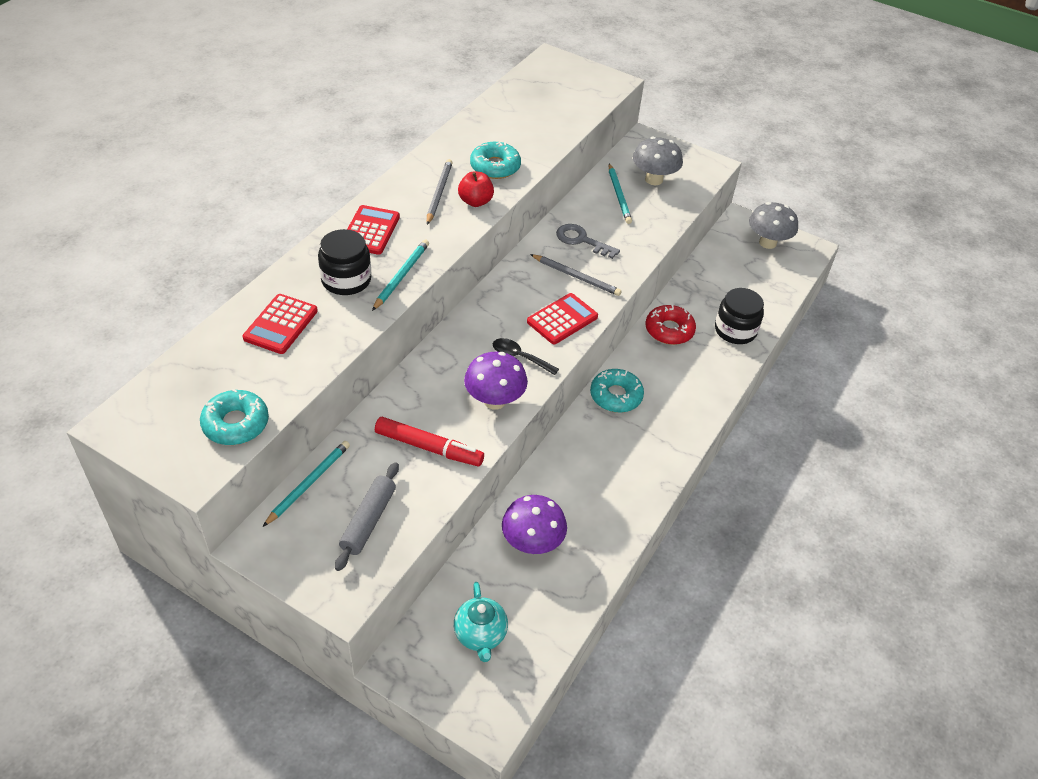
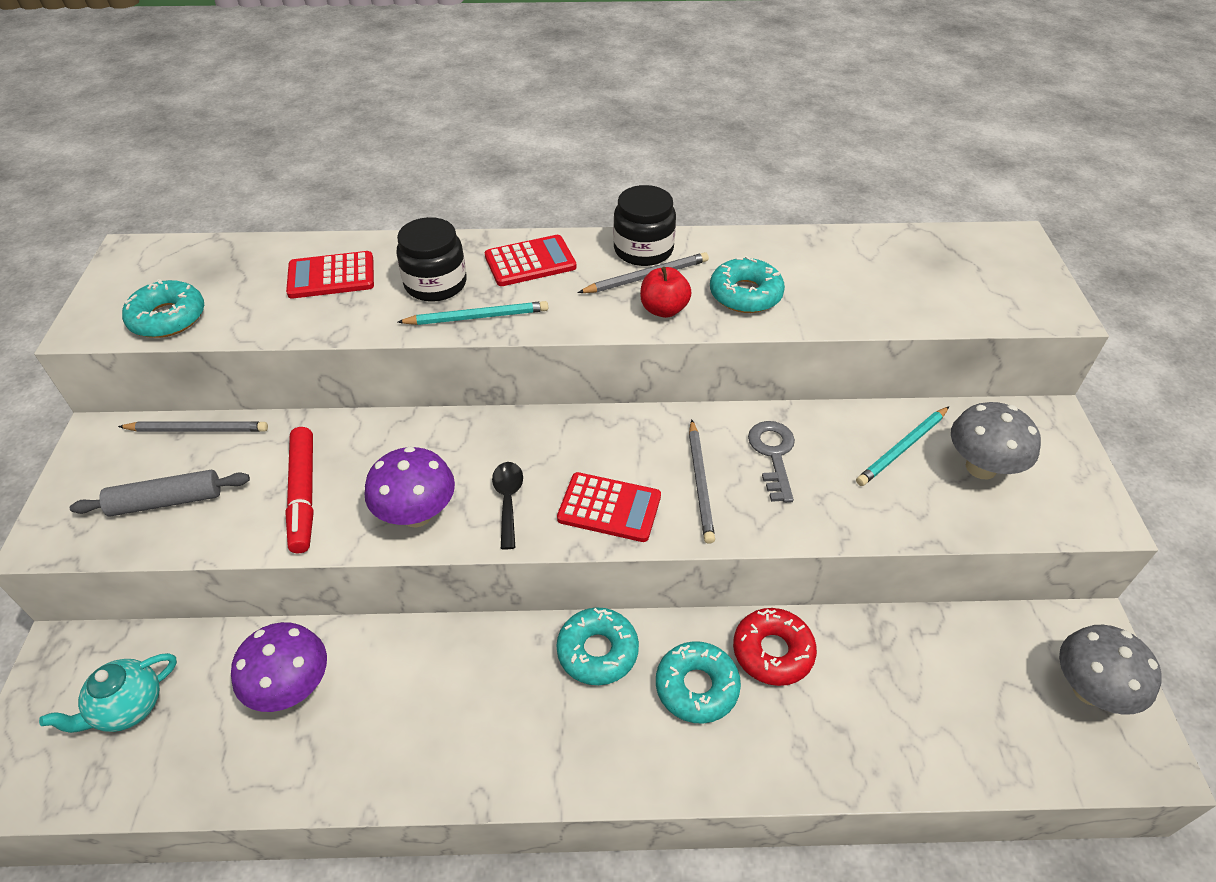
camera: 60 degrees right, 0 degrees up
turquoise pencil [263,441,350,527] -> grey pencil [118,422,268,432]
black jar [715,288,764,344] -> black jar moved to [613,185,676,266]
none -> turquoise donut [656,641,741,724]

